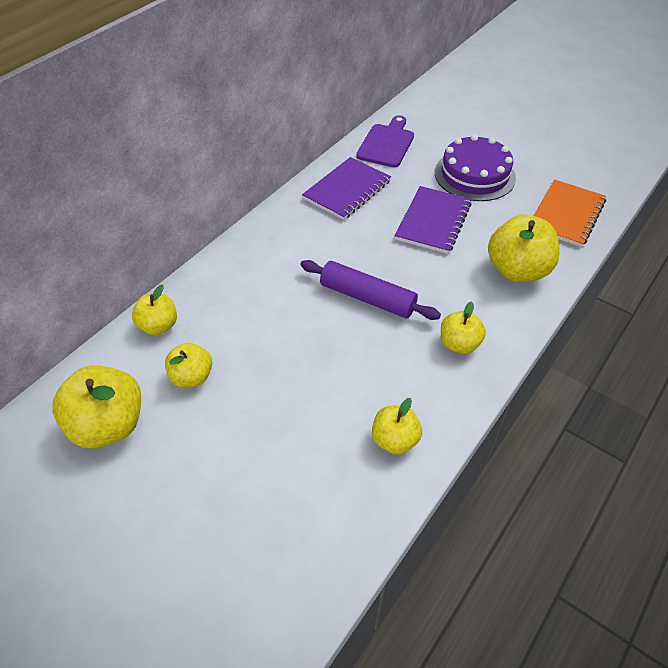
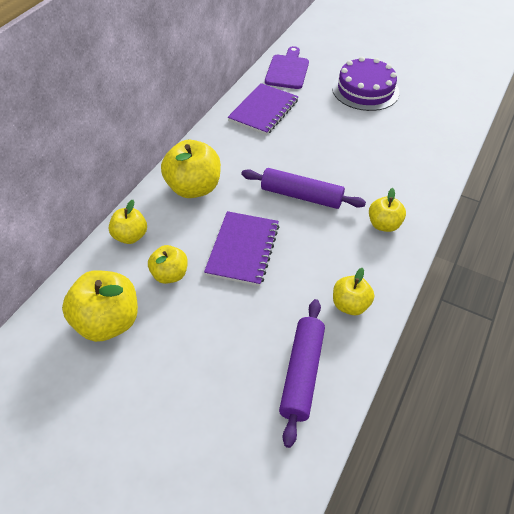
camera: 10 degrees left, 0 degrees up
purple notebook [395,186,472,254] -> purple notebook moved to [204,211,279,286]
yellow apple [488,214,560,282] -> yellow apple moved to [161,140,221,198]
orange notebook [534,179,606,247] -> none
none -> purple rolling pin [279,299,325,448]

